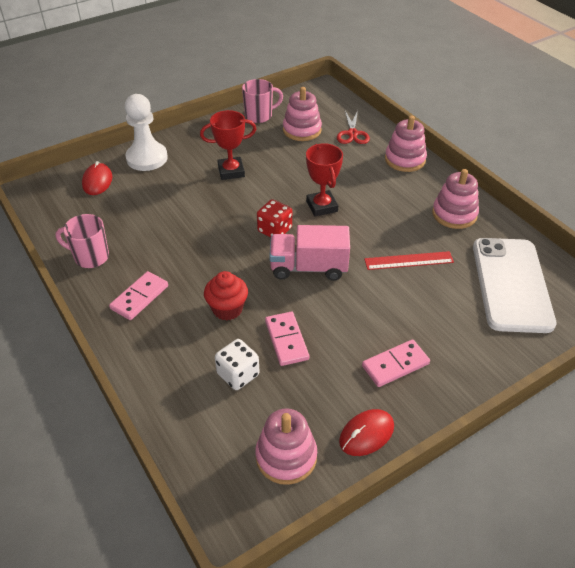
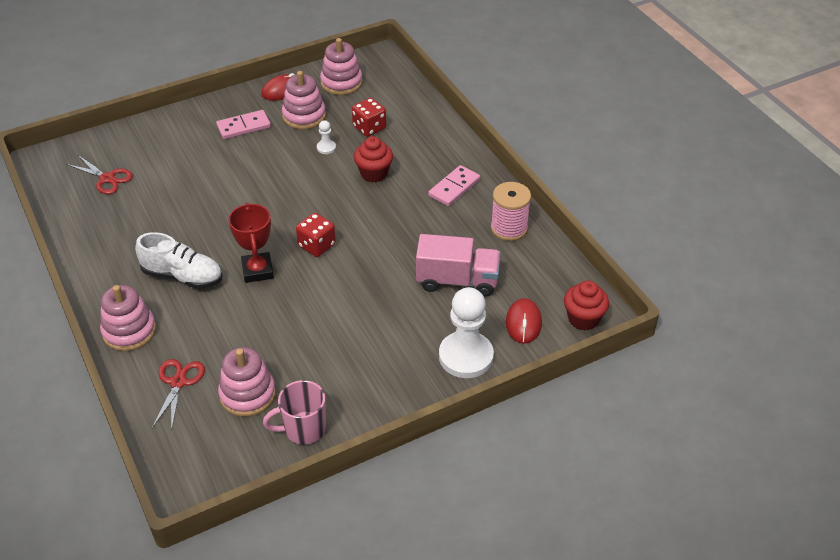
camera: 175 degrees left, 0 degrees up
pink mug [55,214,109,268] -> pink spool [491,182,531,241]
red trophy [200,110,256,180] -> none
white dice [215,339,260,390] -> red dice [352,98,386,137]
pink domino [265,312,309,366] -> white pawn [317,120,336,154]
pink truck [269,225,350,281] -> pink truck moved to [416,234,501,297]
red ruler [364,251,454,270] -> none
pink stacking toy [432,169,479,229] -> pink stacking toy moved to [282,71,326,129]
white phone [473,238,557,333] -> red scissors [66,155,133,194]
none -> white shoe [135,232,223,289]
none -> red cupcake [564,280,609,331]

